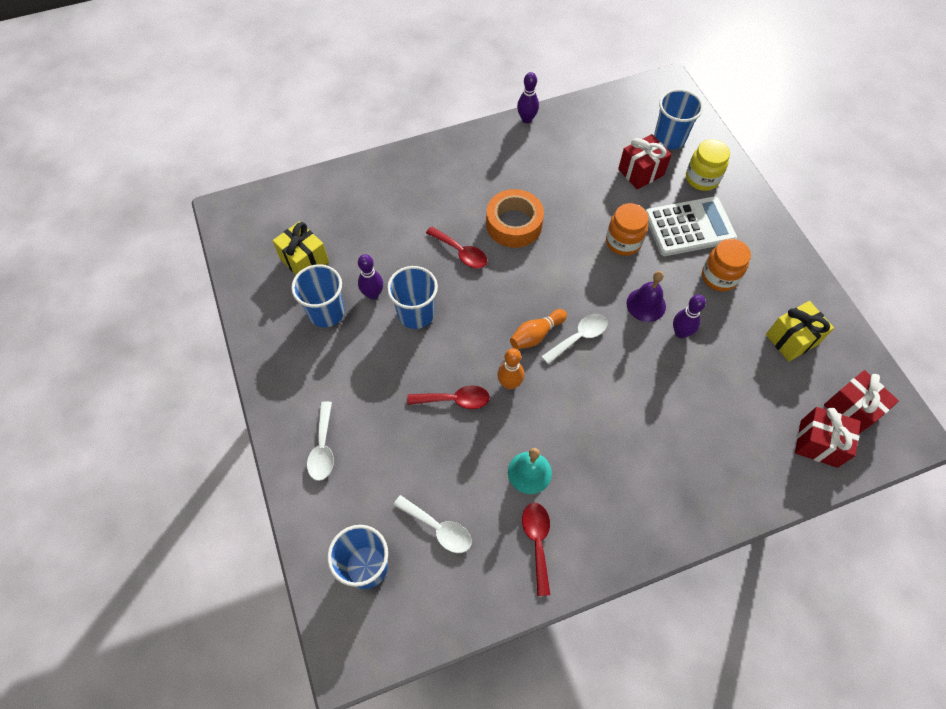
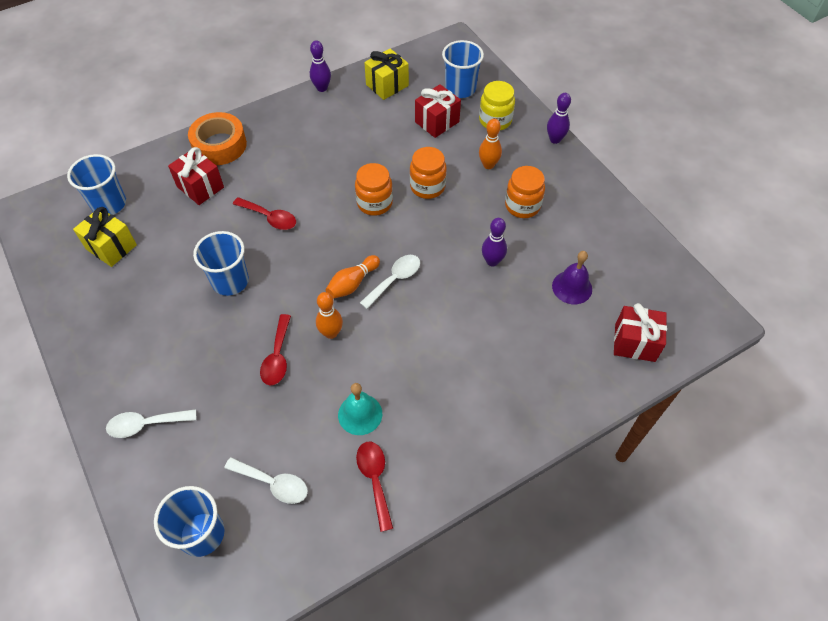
camera: 10 degrees left, 5 degrees down
blue cup [291,264,345,327] -> blue cup moved to [67,154,126,215]
white spoon [307,401,334,481] -> white spoon turned 90 degrees clockwise [106,409,196,438]
purple bowling pin [358,254,383,300] -> purple bowling pin moved to [547,93,571,144]
red spoon [407,386,490,409] -> red spoon turned 105 degrees clockwise [260,314,291,385]
orange tape [486,189,544,248] -> orange tape moved to [188,112,247,165]
purple bell [627,271,666,322] -> purple bell moved to [552,251,592,304]
white calculator [646,197,737,256] -> orange bowling pin [479,119,502,169]
yellow gift [766,301,834,361] -> yellow gift moved to [364,48,409,100]
red gift [824,370,899,434] -> red gift moved to [168,147,224,205]
none -> orange jar [355,163,393,216]

